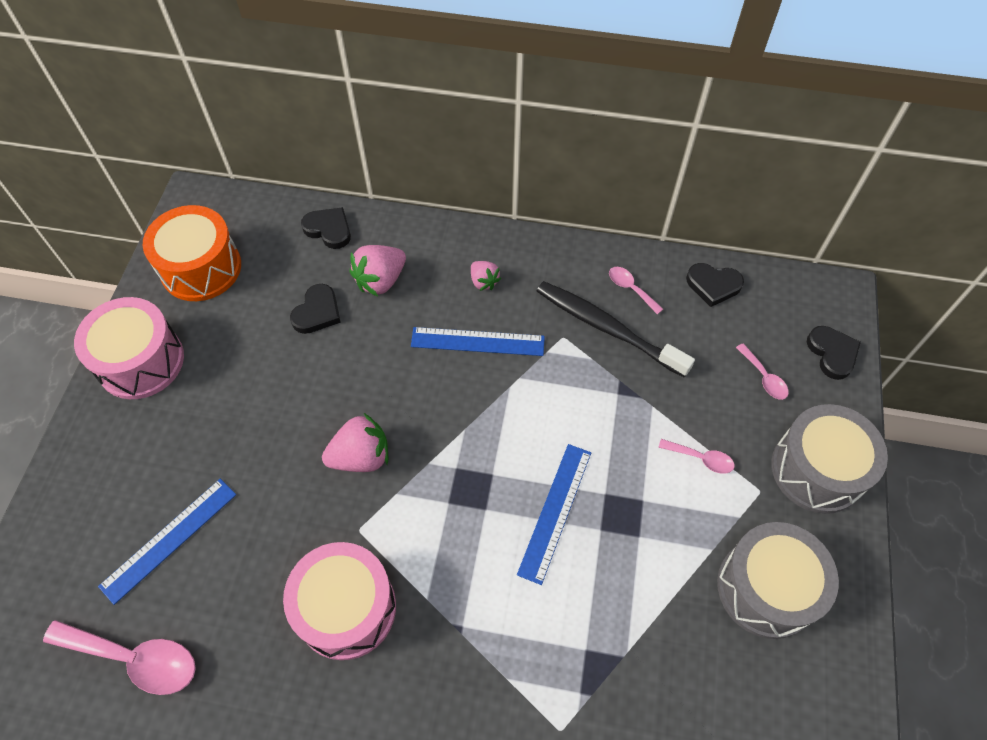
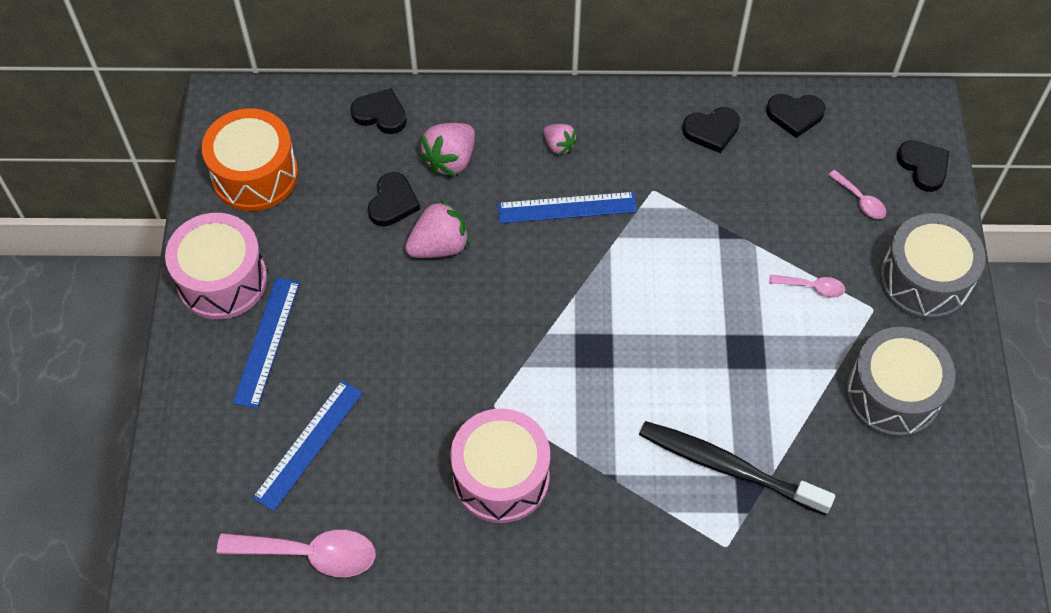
camera: 10 degrees left, 0 degrees up
pink strawberry [322,413,388,472] -> pink strawberry moved to [405,200,470,258]
blue ruler [517,444,591,585] -> blue ruler moved to [233,277,300,409]
black toothbrush [537,281,695,377] -> black toothbrush moved to [639,421,835,515]
pink spoon [609,267,663,314] -> black heart [682,107,740,153]

